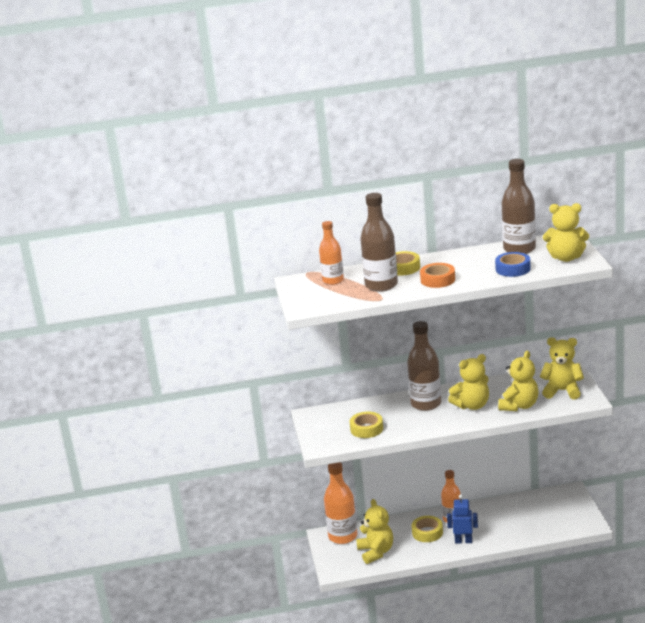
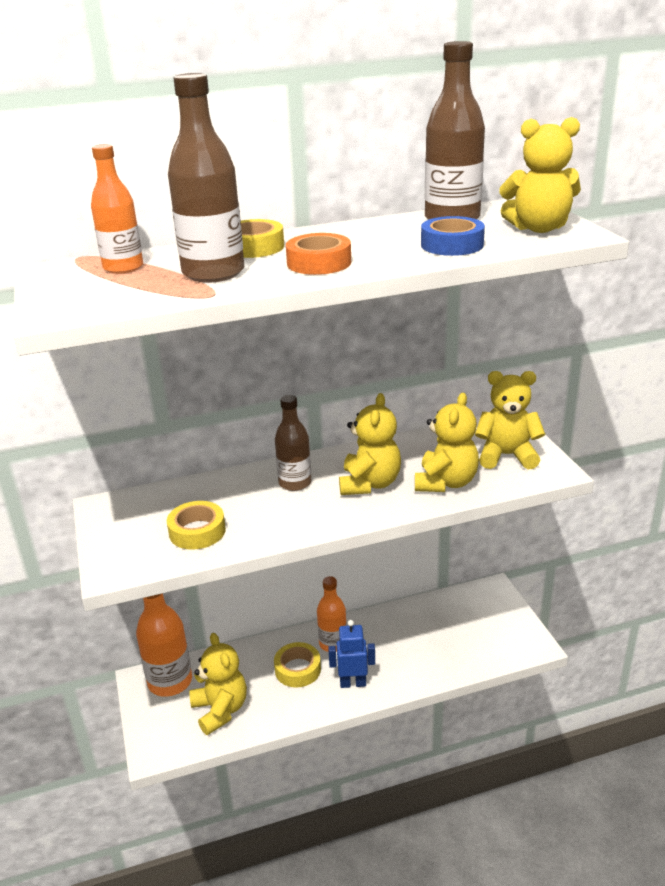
camera: 10 degrees left, 5 degrees up
brown bottle [407,321,441,411] -> brown bottle [275,395,311,491], size x0.66
yellow teddy bear [448,354,489,410] -> yellow teddy bear turned 45 degrees counterclockwise [339,393,401,495]

